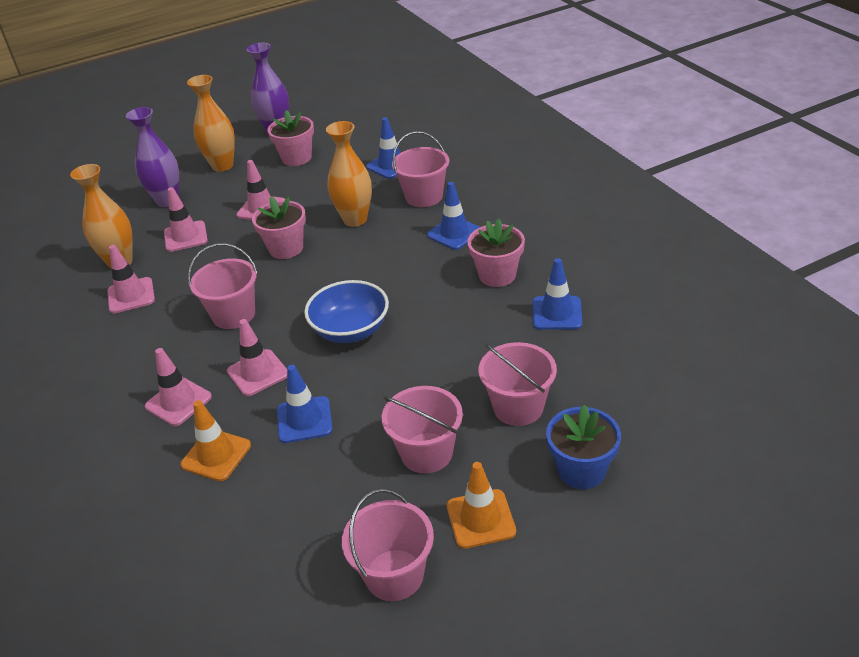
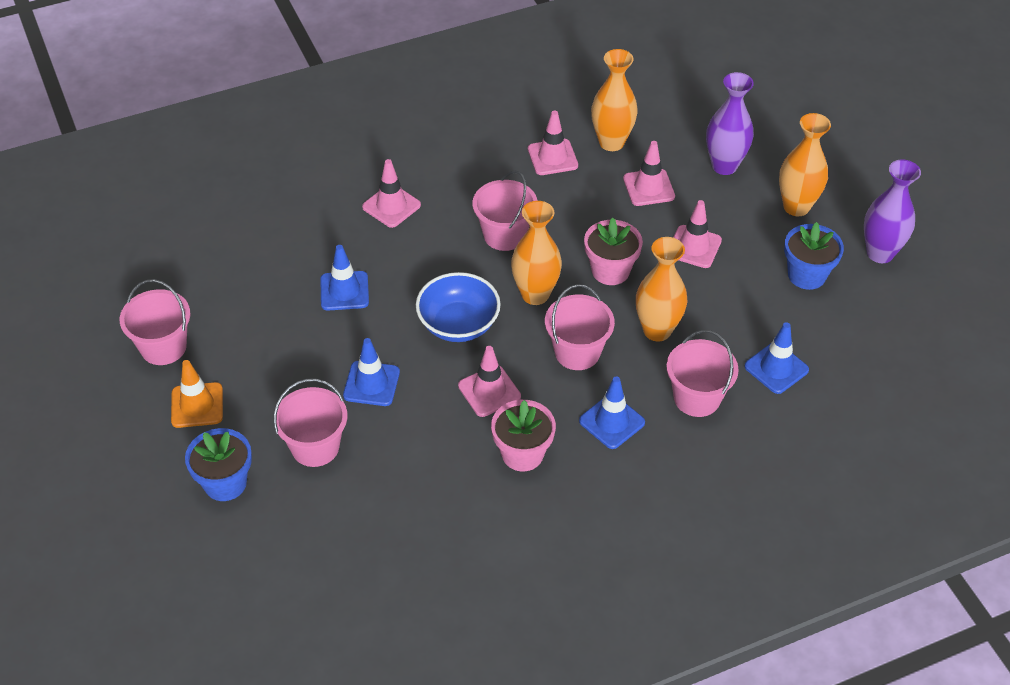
camera: 90 degrees right, 10 degrees up
orange traffic cone [180,400,251,481] -> none
pink traffic cone [227,319,287,396] -> pink traffic cone moved to [458,346,521,417]
pink flower pot [267,110,314,166] -> blue flower pot [784,222,844,290]
pink bucket [382,386,463,473] -> pink bucket moved to [545,284,615,370]
blue traffic cone [533,258,582,330] -> blue traffic cone moved to [343,338,400,406]
none -> orange vase [511,201,562,305]

